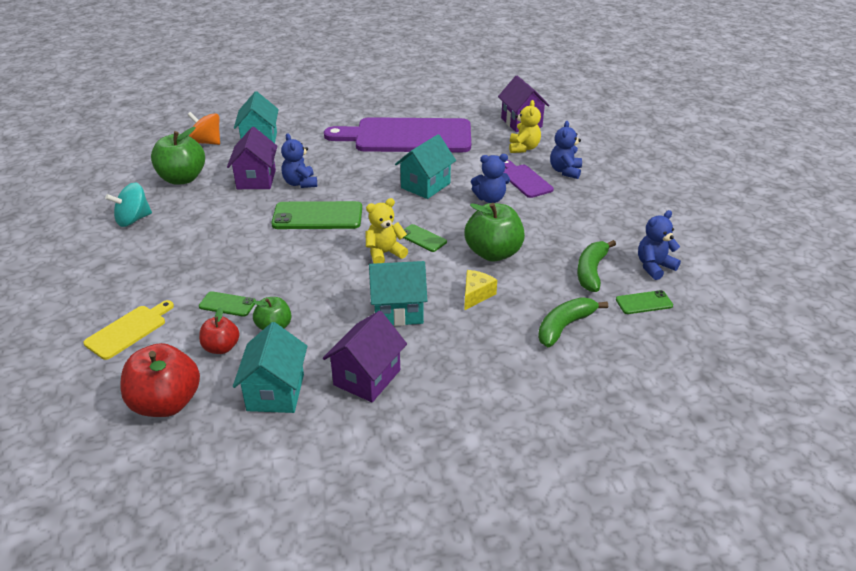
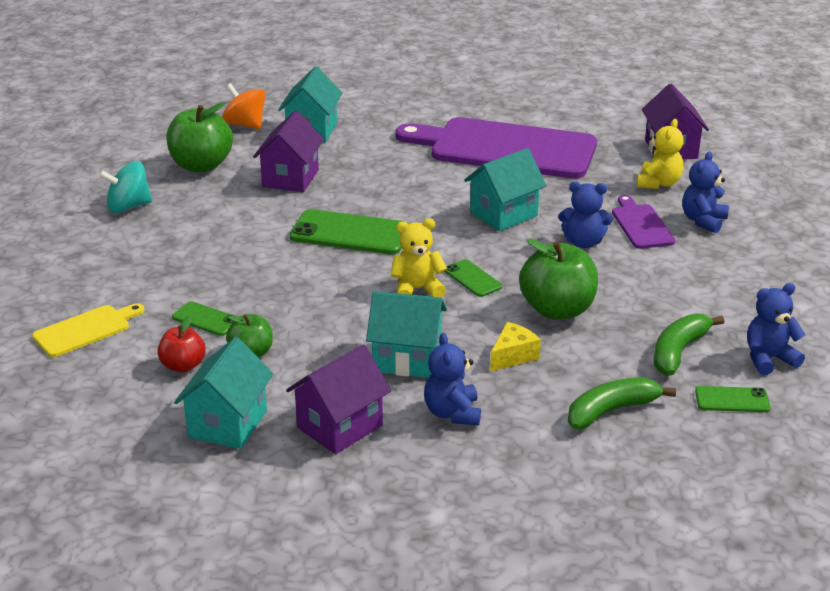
camera: 15 degrees right, 5 degrees down
red apple [120,343,200,417] -> none
blue teddy bear [281,134,317,188] -> blue teddy bear moved to [424,333,481,426]

